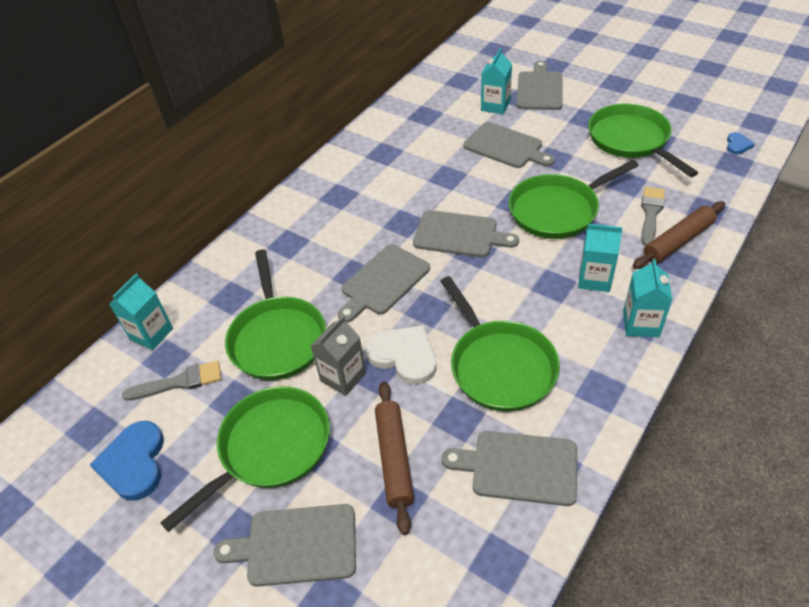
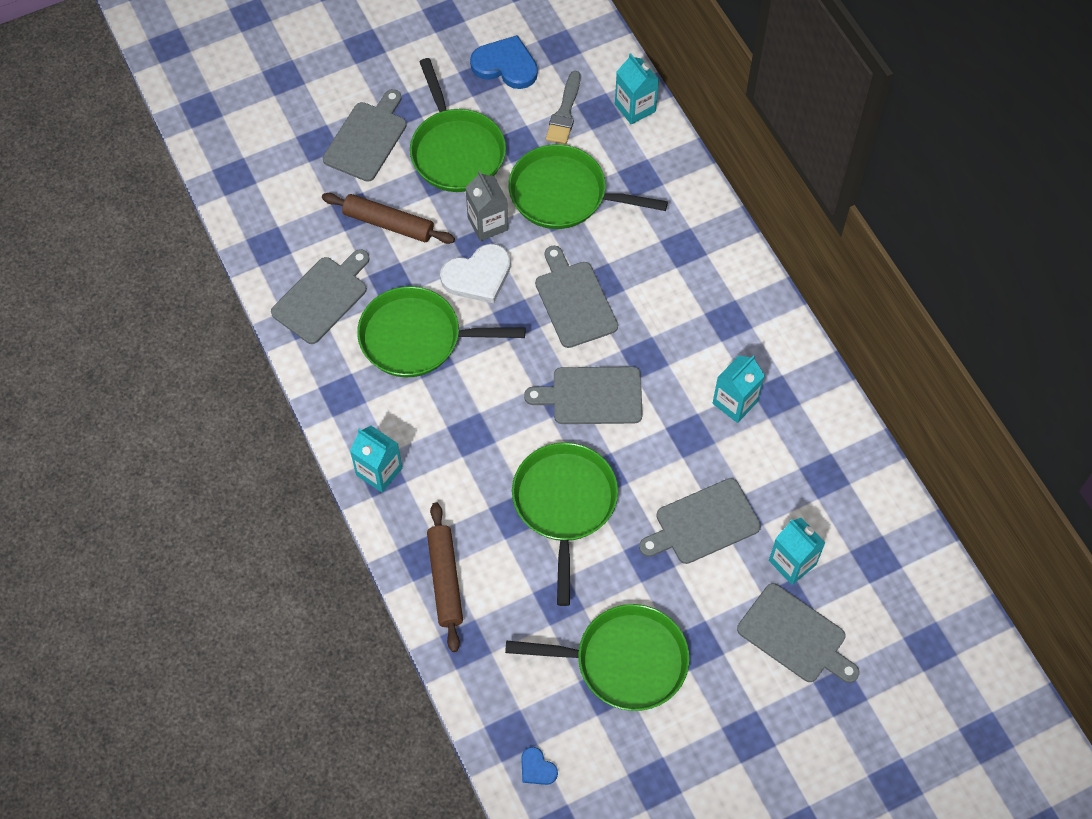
camera: 115 degrees right, 15 degrees up
grey cutting board [413,210,519,258] -> grey cutting board turned 45 degrees clockwise [524,367,643,424]
turquoise carton [578,224,622,292] -> turquoise carton moved to [713,355,765,423]
grey brush [641,187,665,246] -> none

